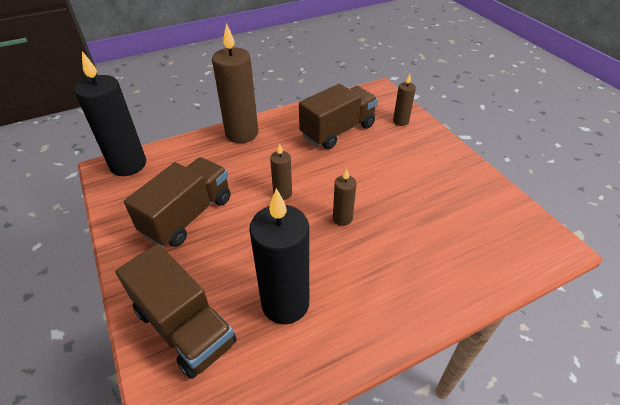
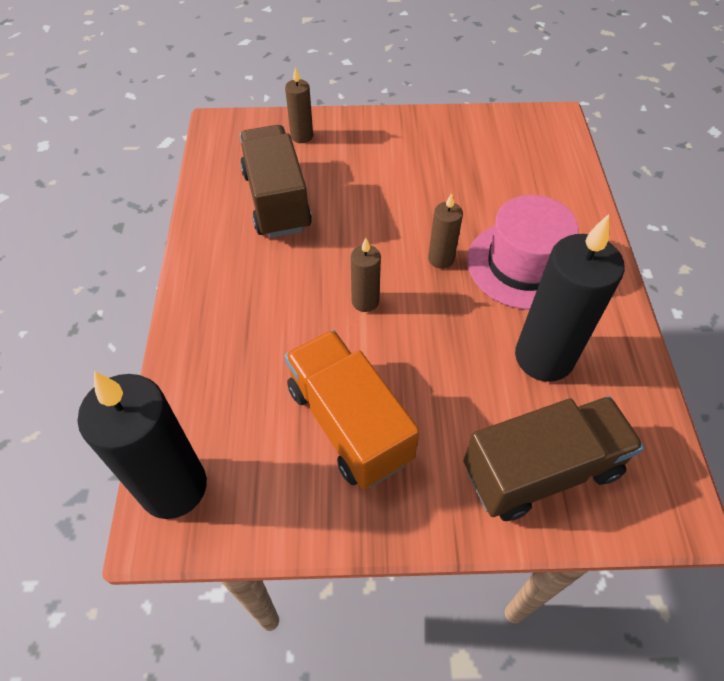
camera: 65 degrees left, 10 degrees up
brown truck [124,157,230,247] -> orange truck [285,330,420,489]
brown candle [212,23,258,143] -> none
none -> pink hat [467,195,579,310]

